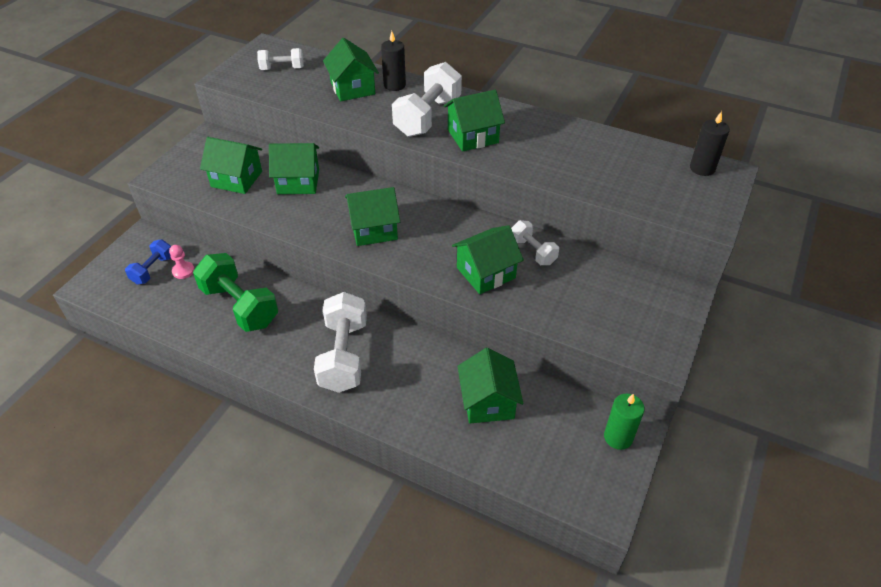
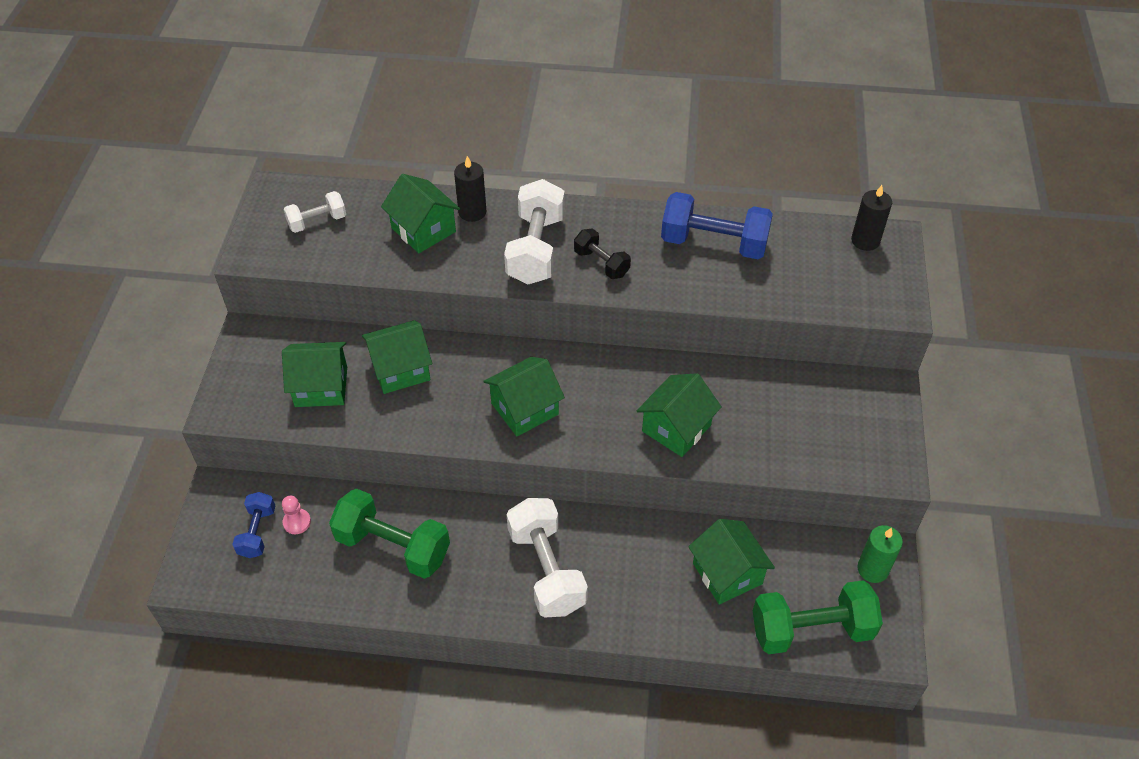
camera: 20 degrees left, 5 degrees up
green house [444,90,505,152] -> black dumbbell [574,228,631,279]
white dumbbell [511,220,559,265] -> none
none -> blue dumbbell [661,192,773,259]
none -> green dumbbell [753,580,883,654]

